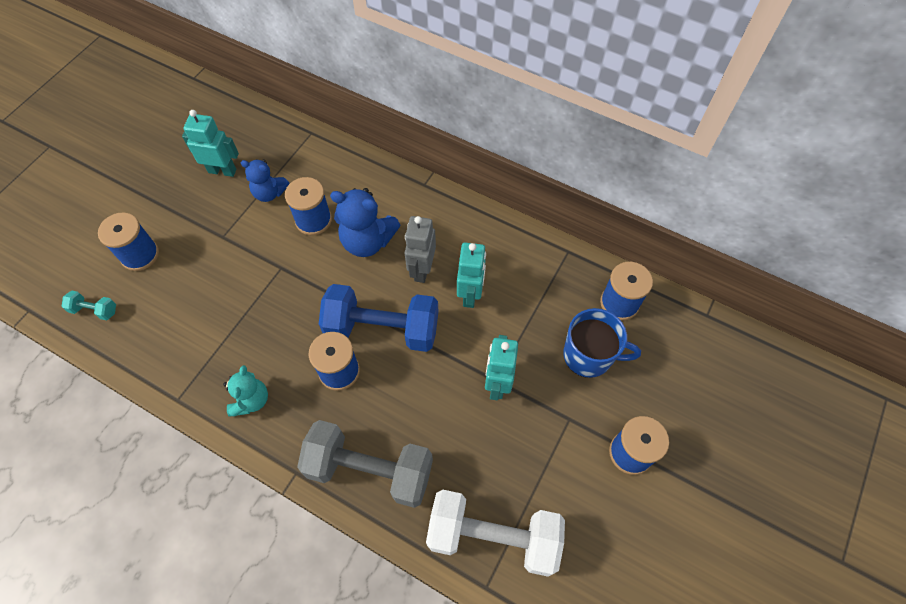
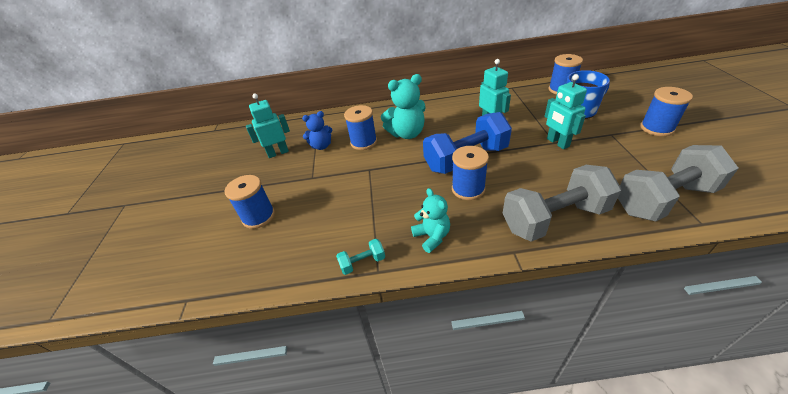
camera: 30 degrees left, 20 degrees down
turquoise dumbbell [62,290,116,320] -> turquoise dumbbell moved to [336,239,385,275]
blue teddy bear [330,188,400,257] -> turquoise teddy bear [381,74,426,139]
grey robot [405,216,436,283] -> none
white dumbbell [426,490,565,577] -> grey dumbbell [618,145,739,222]

